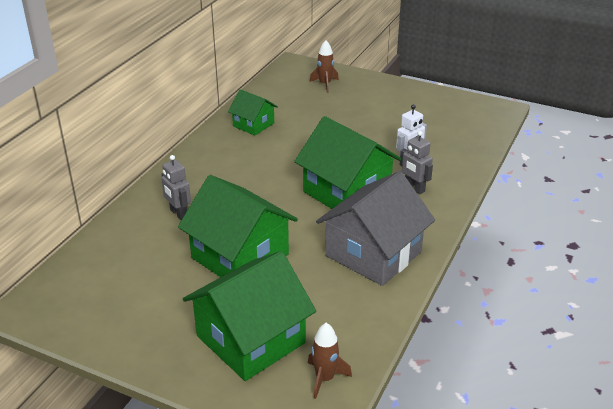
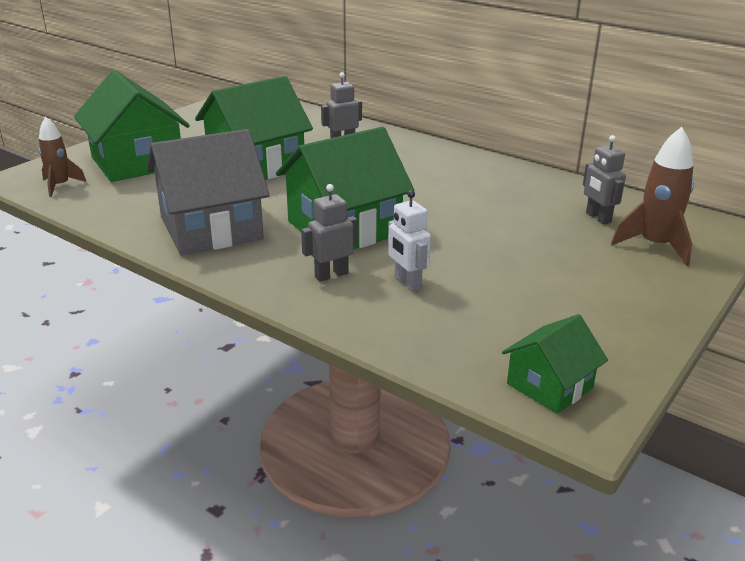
camera: 100 degrees right, 5 degrees down
green house [228,89,278,136] -> green house moved to [502,314,608,414]
brown rocket [309,40,339,93] -> brown rocket [611,127,694,266], size x1.52
grey house [316,171,435,286] -> grey house turned 75 degrees counterclockwise [147,129,270,255]
none -> grey robot [583,135,626,225]

